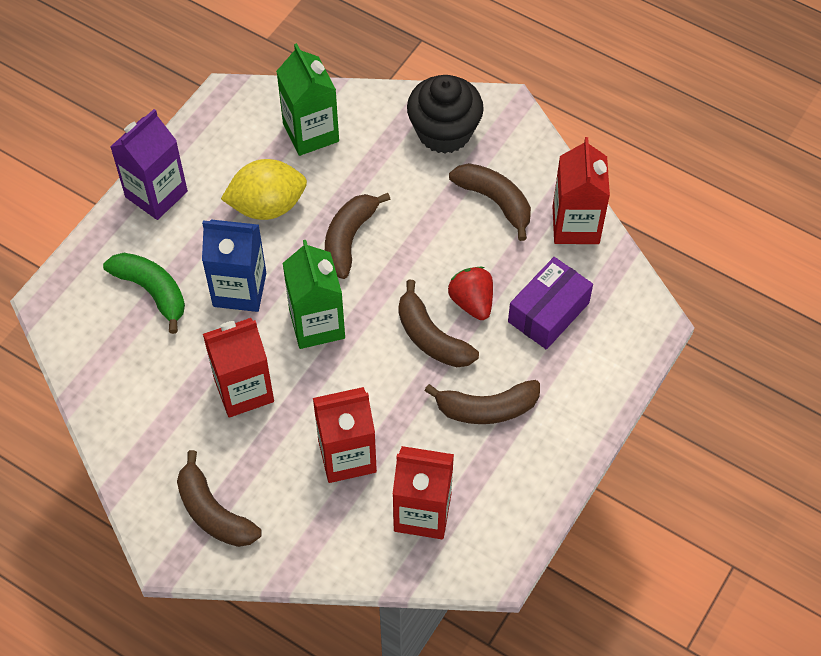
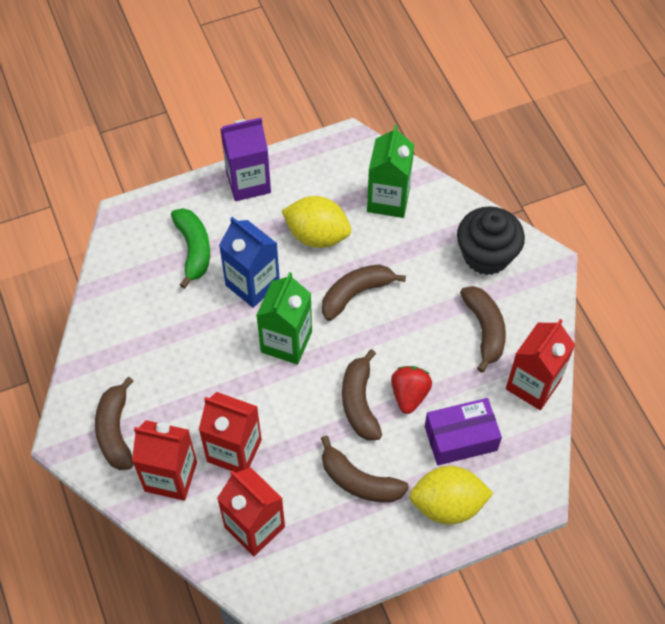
camera: 35 degrees right, 0 degrees up
red carton [203,318,274,418] -> red carton moved to [132,420,197,501]
none -> yellow lemon [409,466,493,525]

